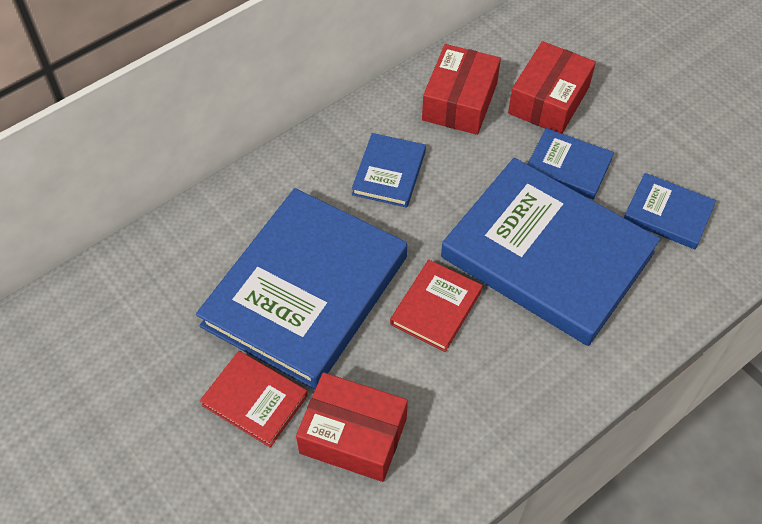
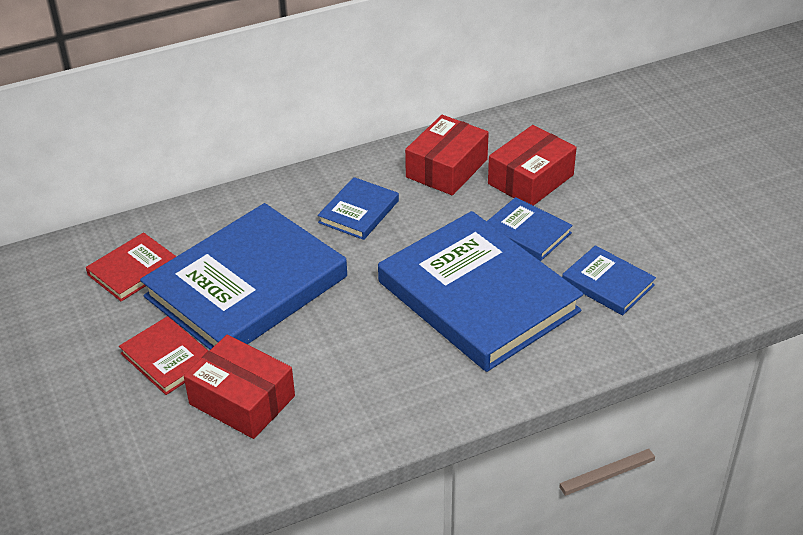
camera: 15 degrees right, 15 degrees down
red book [390,260,483,352] -> red book moved to [86,232,177,301]

